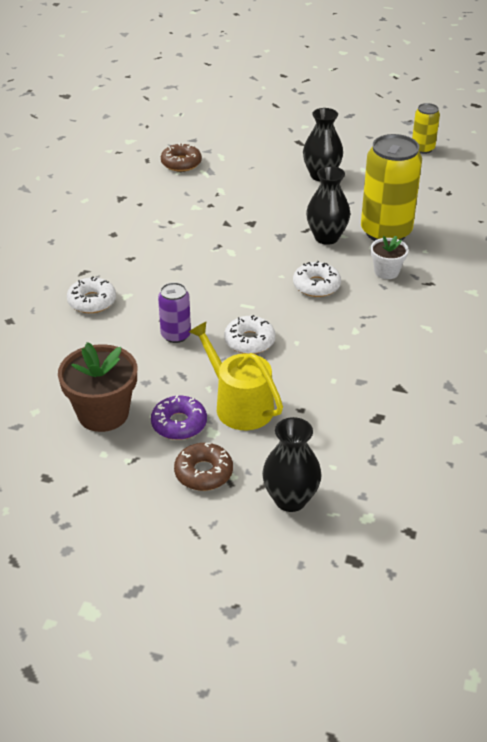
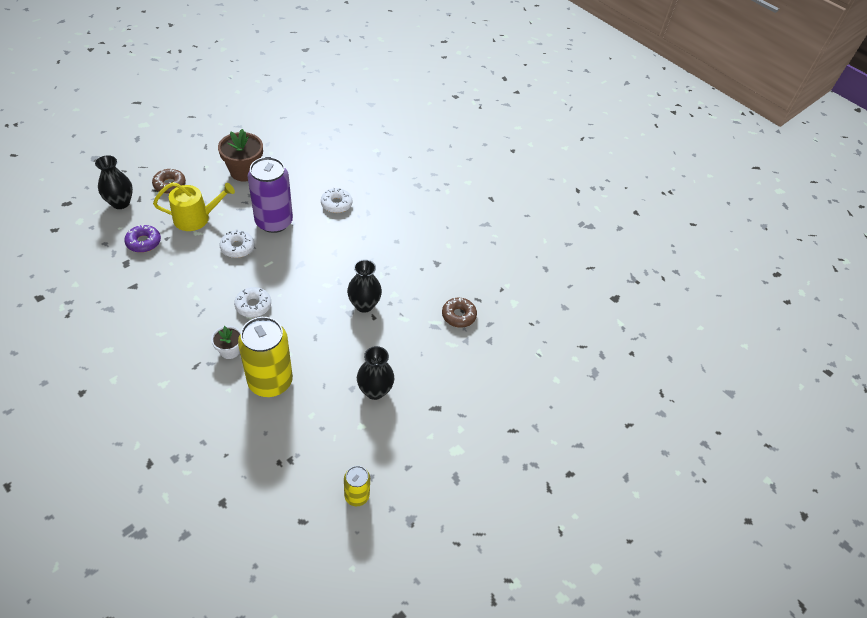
camera: 115 degrees right, 10 degrees up
purple donut [151,395,207,440] -> purple donut moved to [124,224,161,253]
purple can [158,282,191,343] -> purple can [247,157,293,233], size x1.94
black vase [306,166,350,245] -> black vase moved to [347,259,382,313]

